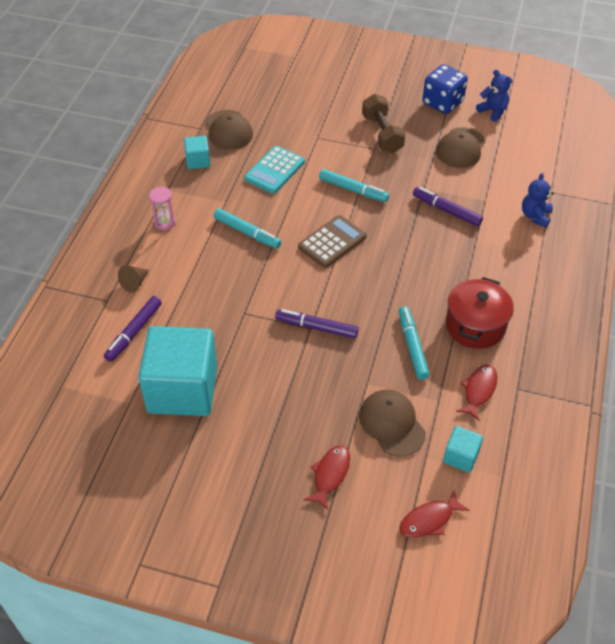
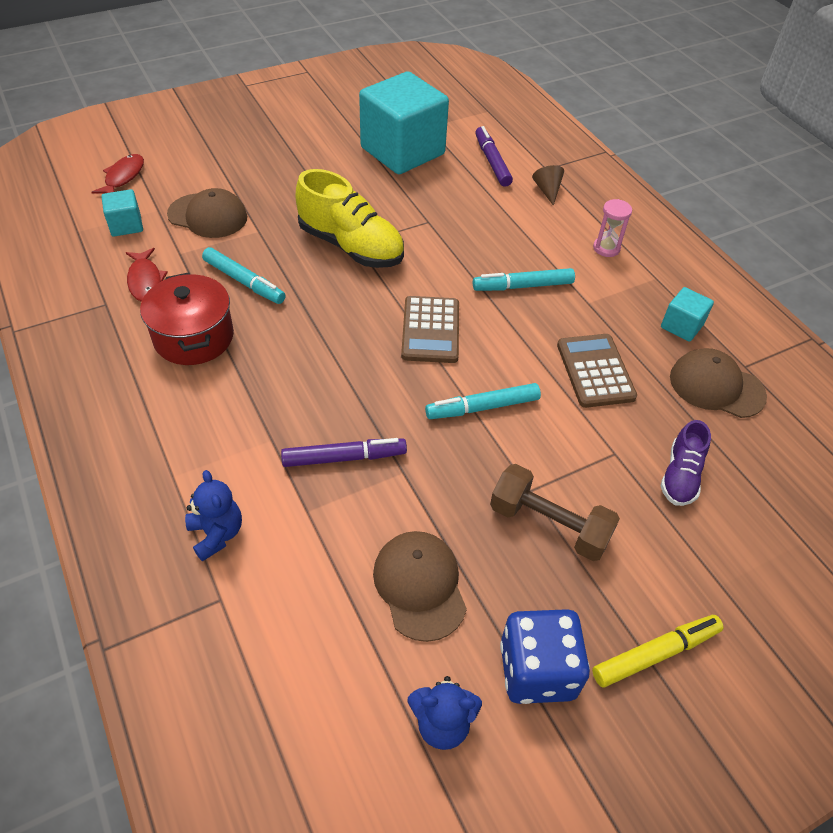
camera: 135 degrees right, 0 degrees up
turquoise calculator [245,146,305,194] -> brown calculator [557,334,637,408]
purple marker [275,309,359,339] -> yellow shoe [295,169,404,268]
red fish [304,445,350,510] -> none
none -> yellow marker [592,615,723,688]
none -> purple shoe [660,420,711,506]

